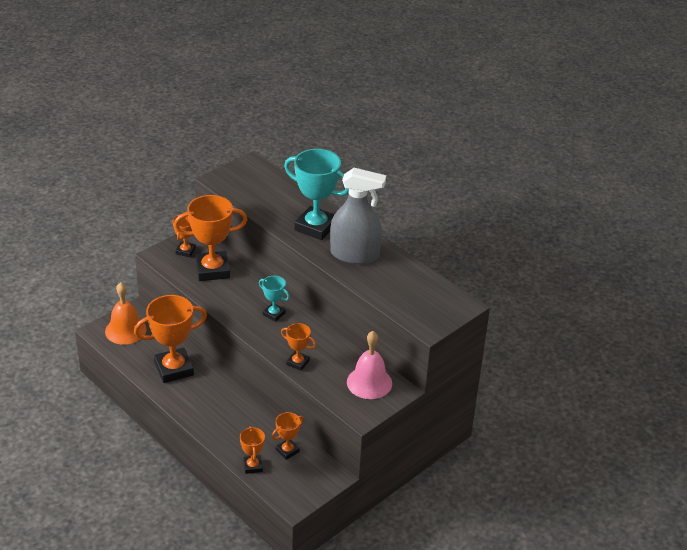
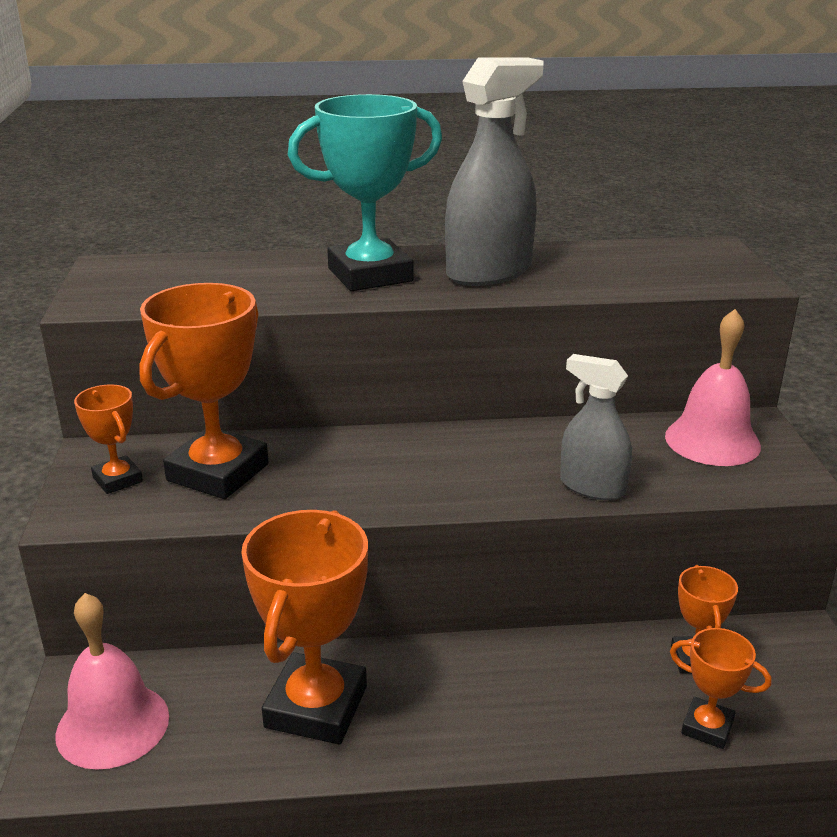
camera: 50 degrees left, 10 degrees down
orange bell [105,282,147,345] -> pink bell [55,593,169,770]
turquoise trophy [259,276,290,322] -> none
orange trophy [281,323,316,371] -> grey spray bottle [560,354,632,500]

